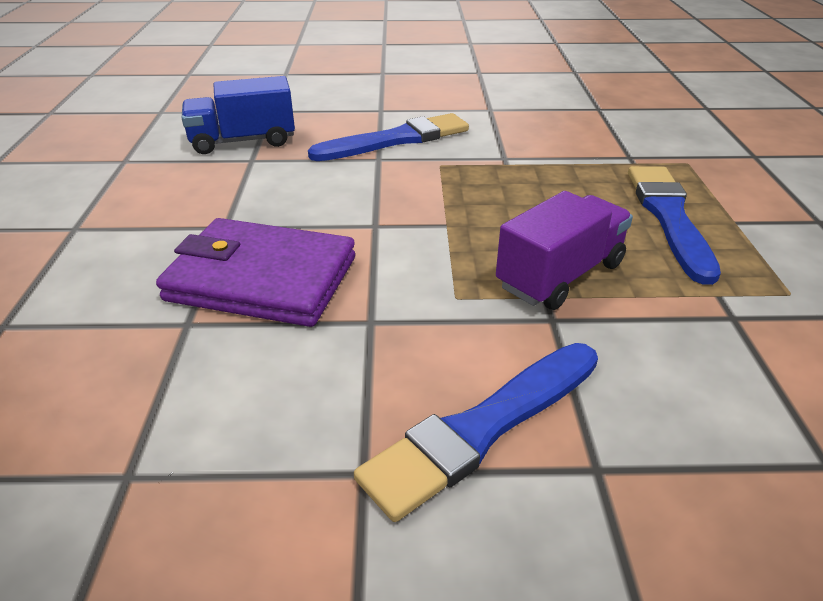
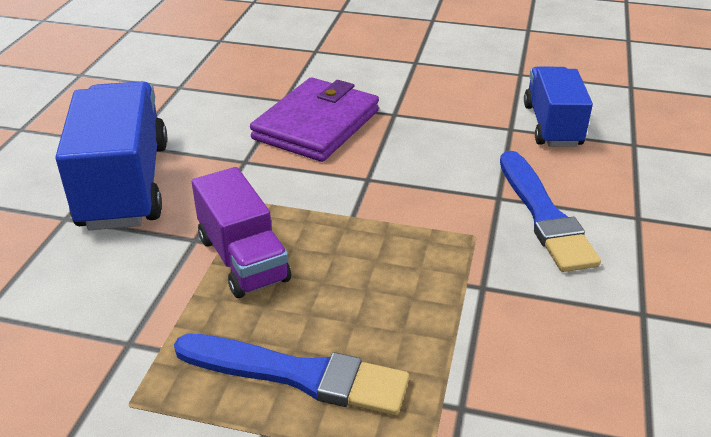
camera: 105 degrees right, 0 degrees up
blue brush [354,343,598,522] -> blue truck [55,81,167,230]

